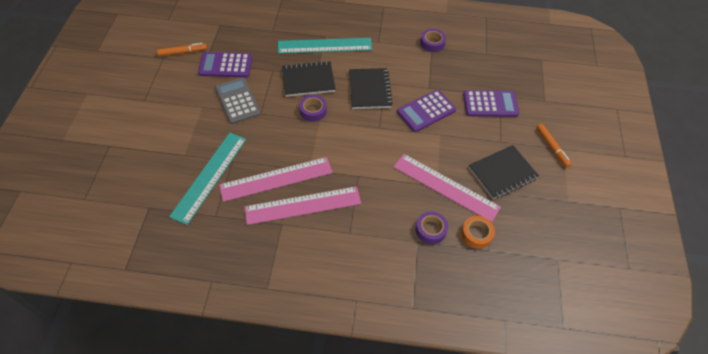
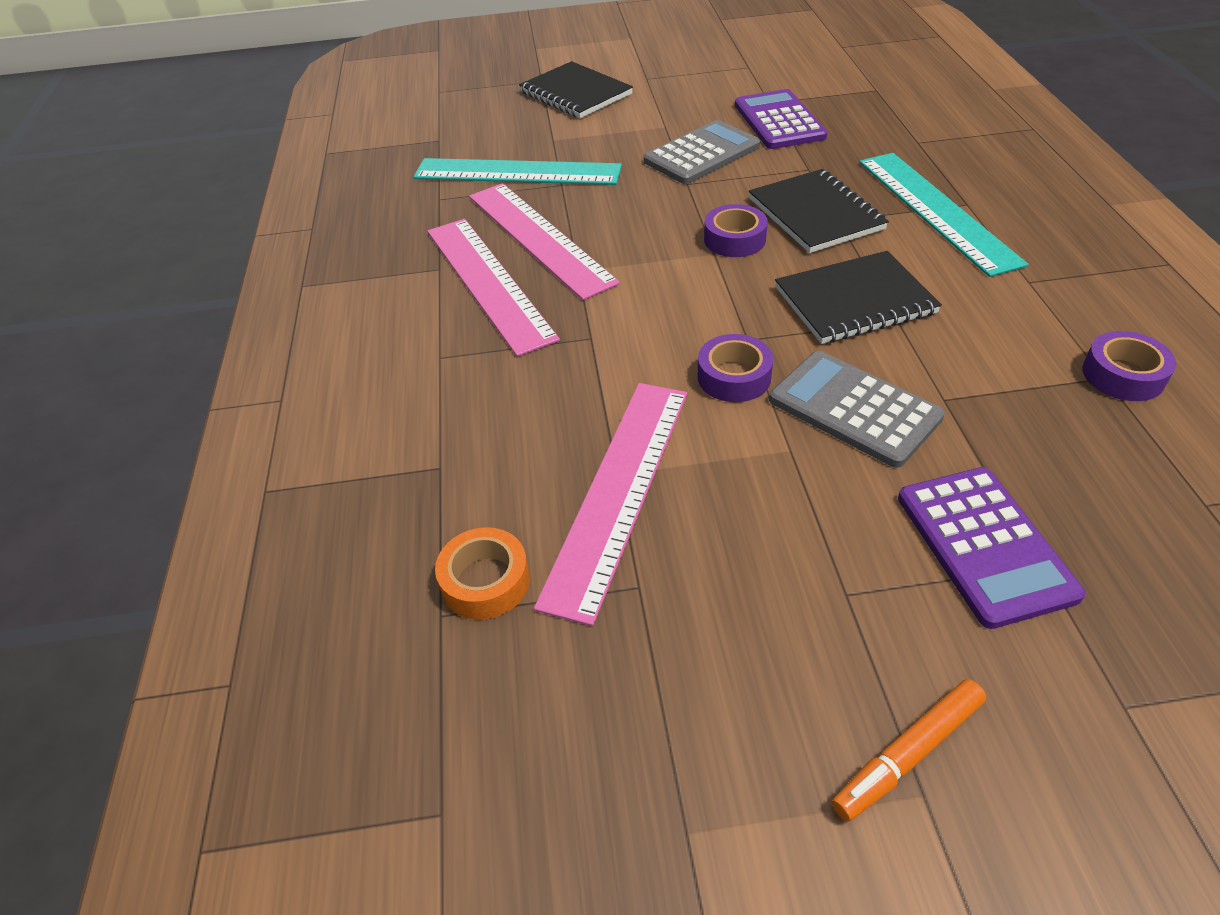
camera: 80 degrees right, 10 degrees down
orange marker [157,43,207,56] -> none
purple calculator [397,90,456,132] -> grey calculator [769,351,945,468]
purple tape [416,211,448,244] -> purple tape moved to [698,334,773,402]
black notebook [468,145,539,199] -> black notebook moved to [519,61,633,118]

